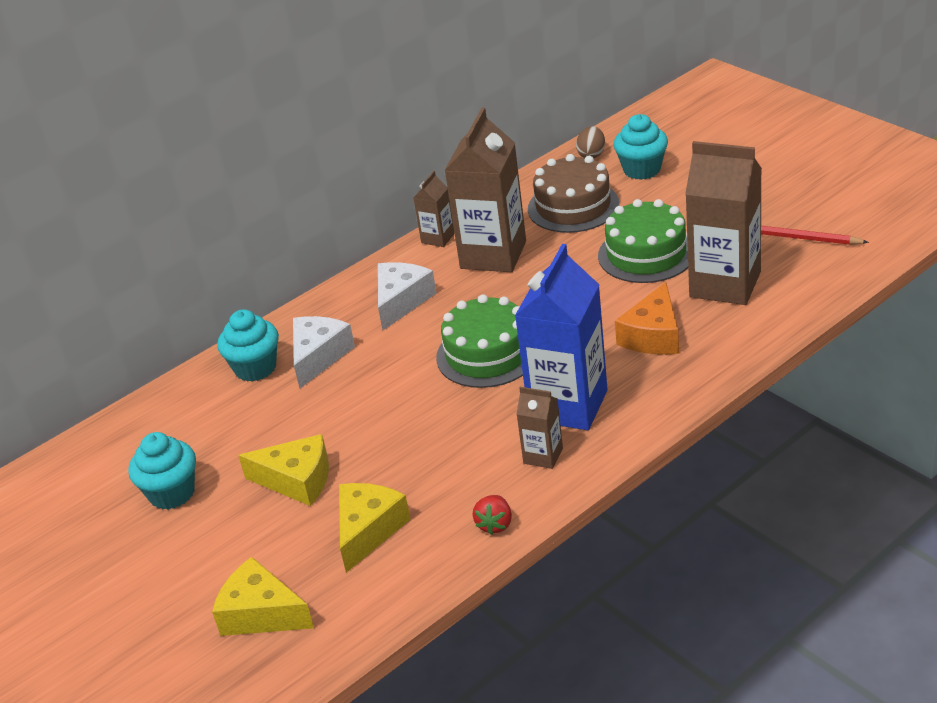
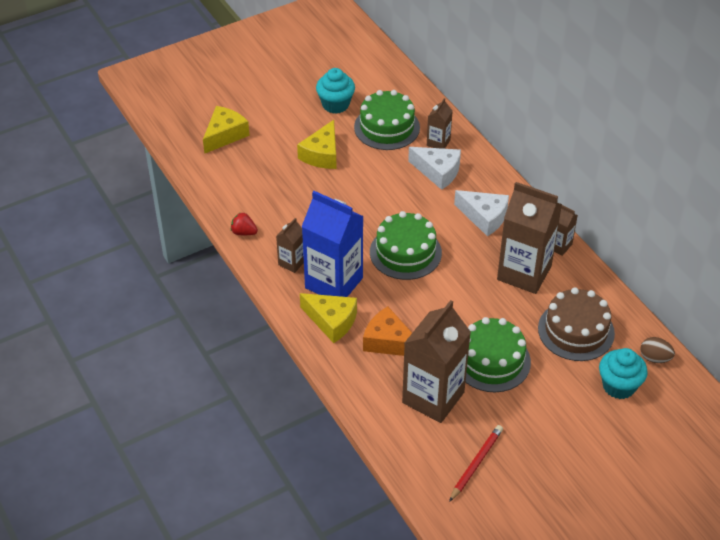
camera: 95 degrees right, 10 degrees up
turquoise cupcake [217,309,279,382] -> brown carton [427,98,453,149]
yellow cheese [339,483,411,573] -> yellow cheese moved to [300,293,357,343]
none -> green cake [354,90,420,150]

